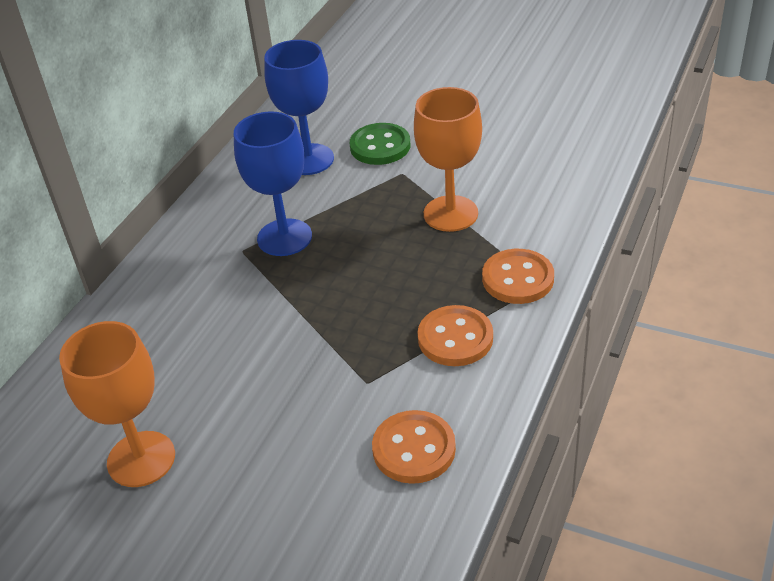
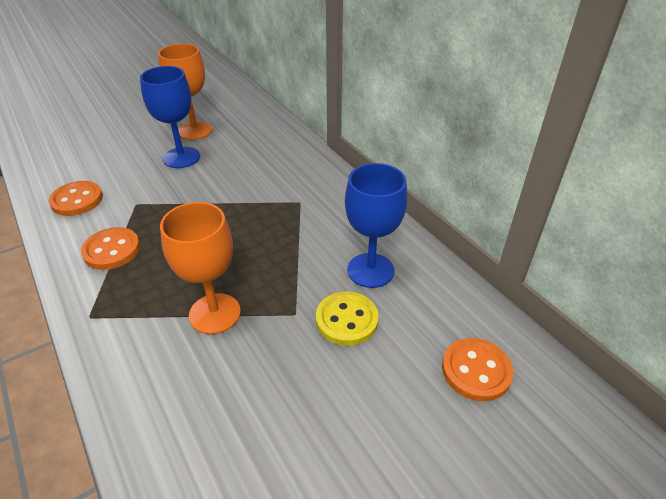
camera: 120 degrees right, 0 degrees up
blue goblet [234,111,312,256] -> blue goblet moved to [140,66,200,168]
green button [350,123,410,165] -> yellow button [316,292,379,346]
orange button [482,249,554,304] -> orange button moved to [442,338,513,401]

